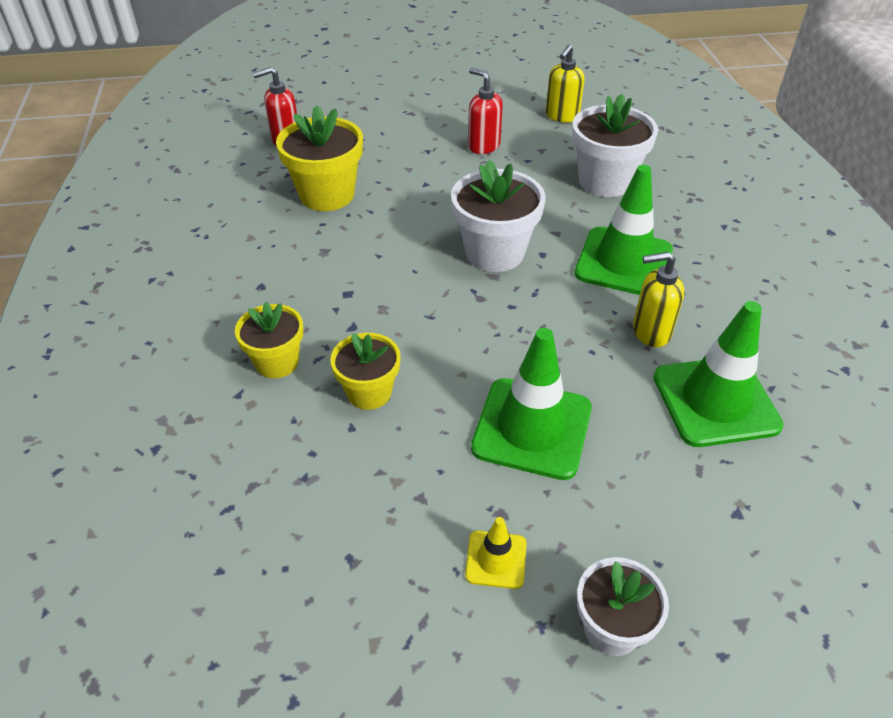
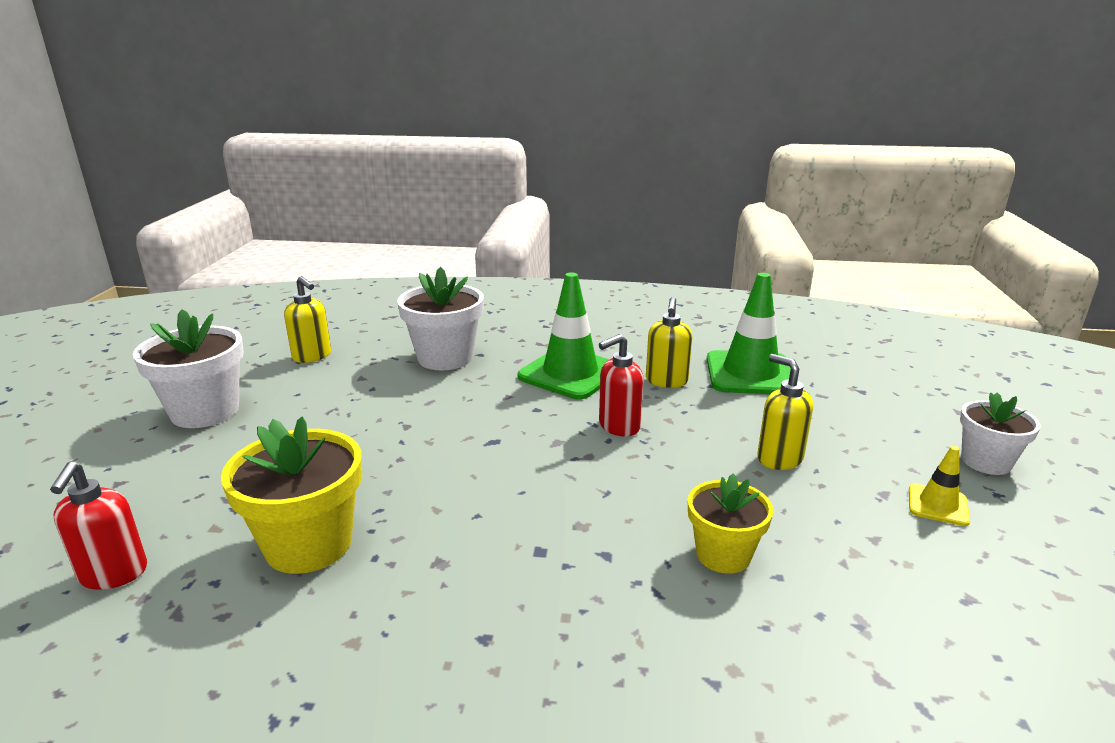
camera: 75 degrees left, 20 degrees down
yellow flower pot [235,302,303,378] -> none
white flower pot [451,160,546,272] -> white flower pot moved to [133,309,244,428]
red soap dispenser [468,68,503,154] -> red soap dispenser moved to [599,334,644,437]
green traffic cone [471,328,592,480] -> yellow soap dispenser [757,354,813,470]

